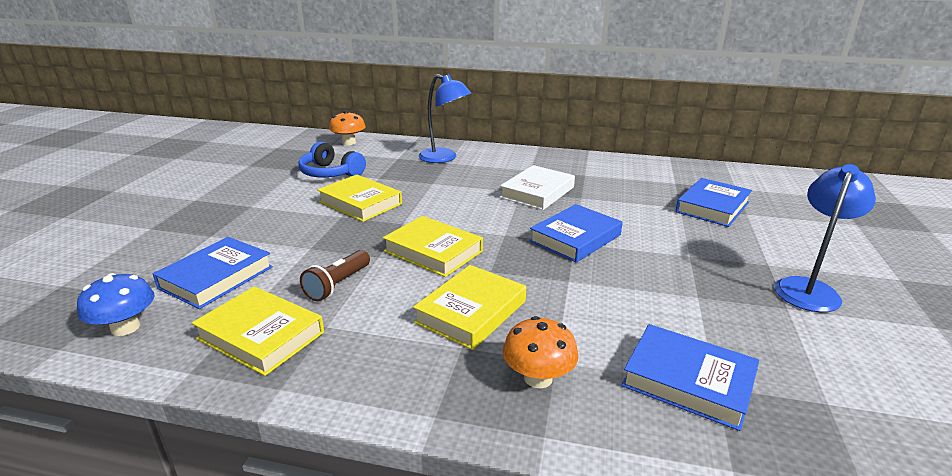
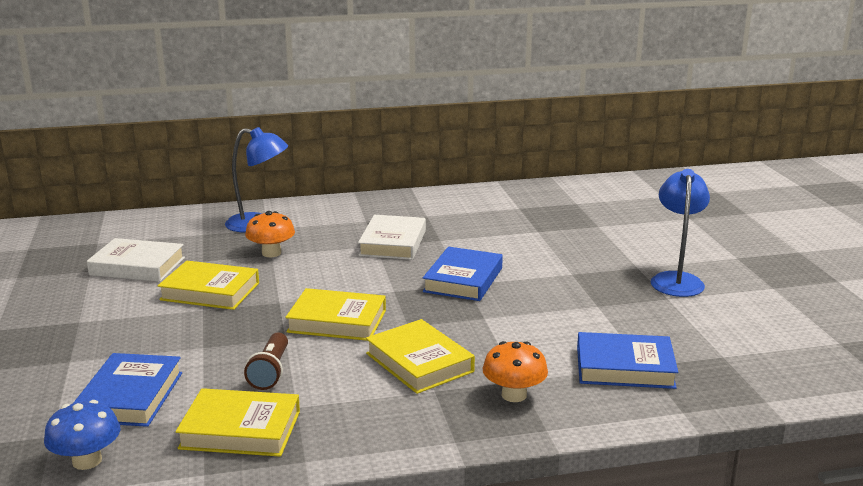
camera: 25 degrees left, 5 degrees down
blue headphones [298,142,366,177] -> white book [87,238,185,282]
orange mushroom [329,111,366,145] -> orange mushroom moved to [245,211,295,257]
yellow book [413,265,526,350] -> yellow book turned 45 degrees counterclockwise [366,319,475,394]
blue book [675,178,752,227] -> none

